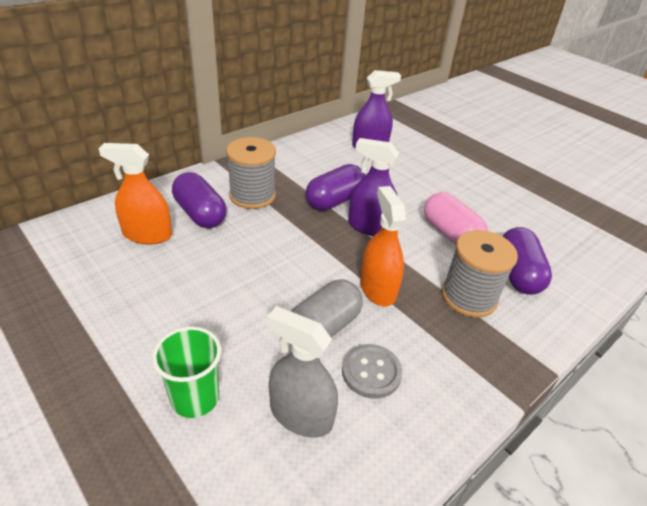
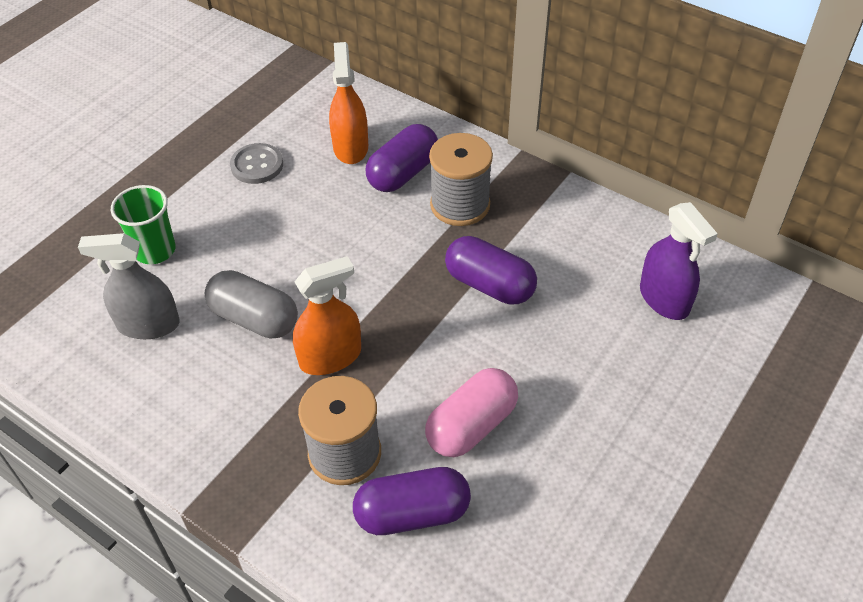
camera: 80 degrees right, 10 degrees up
grey spray bottle [267,306,338,438] -> grey spray bottle turned 105 degrees counterclockwise [78,233,180,339]
grey button [342,344,403,398] -> grey button moved to [230,143,283,184]
purple spray bottle [348,138,399,236] -> none

